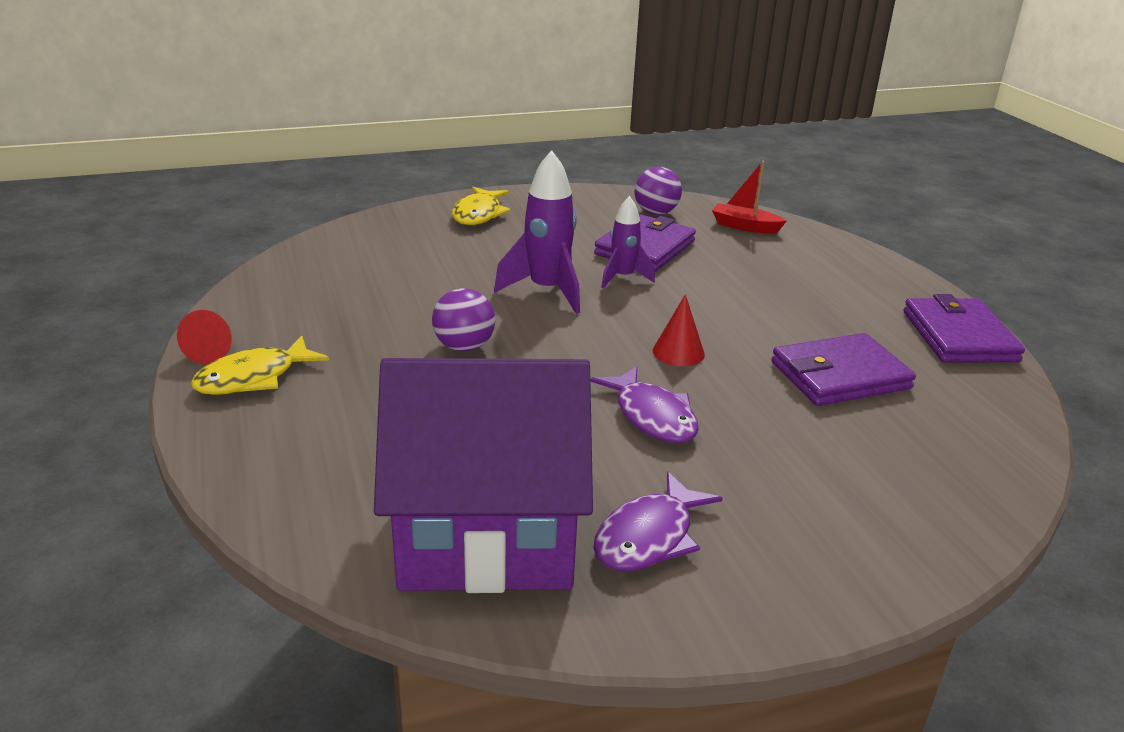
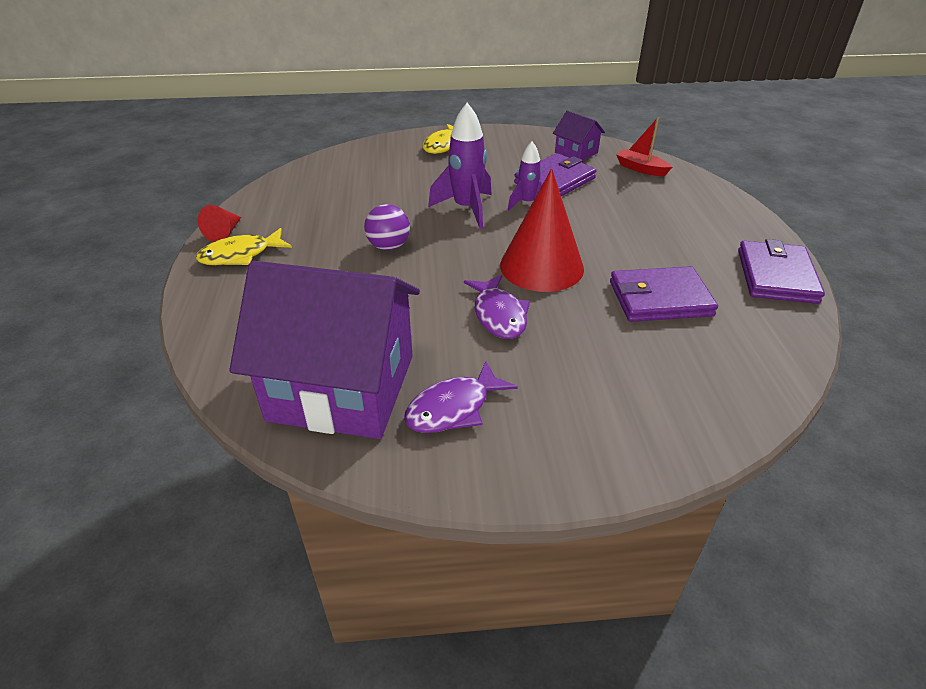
camera: 15 degrees right, 10 degrees up
purple ball [635,167,682,215] -> purple house [553,111,605,160]
red cone [653,294,705,366] -> red cone [500,168,584,292], size x2.14

